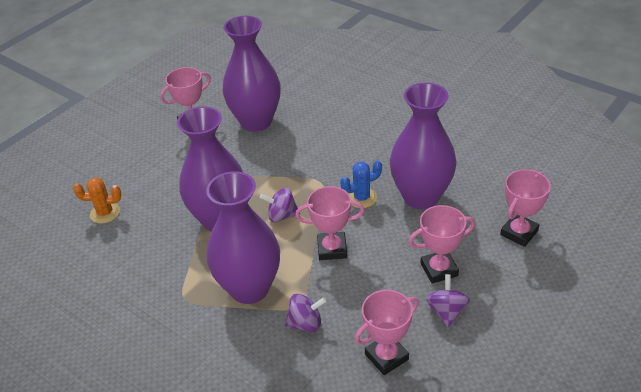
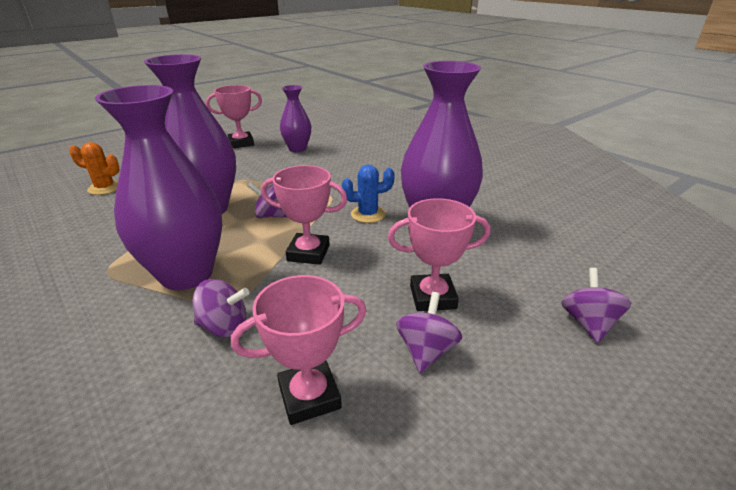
camera: 10 degrees right, 10 degrees down
purple vase [223,16,281,132] -> purple vase [280,85,311,152], size x0.56
pink trophy [500,169,551,247] -> none
none -> purple spinning top [561,268,631,343]

